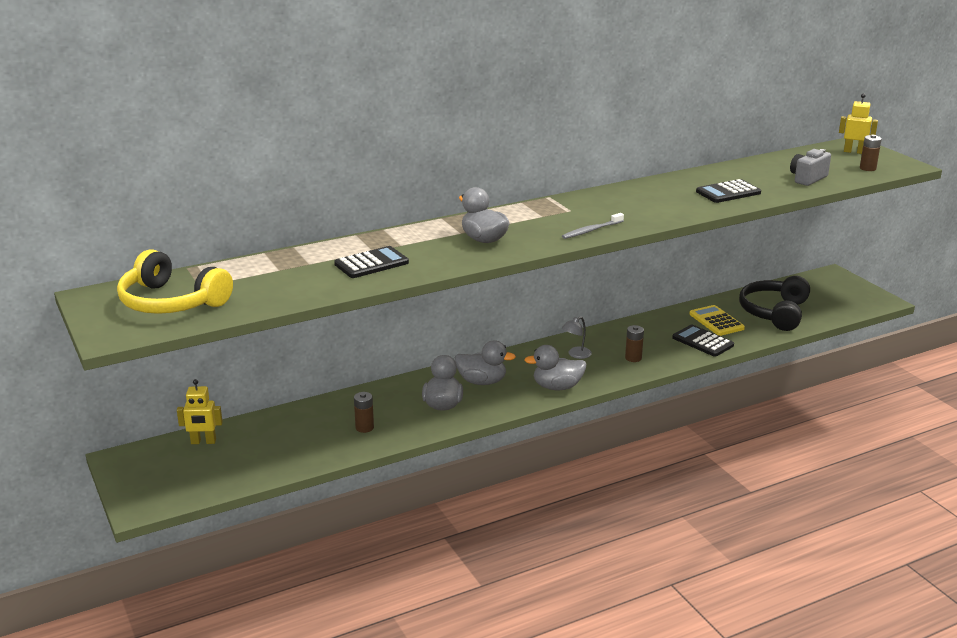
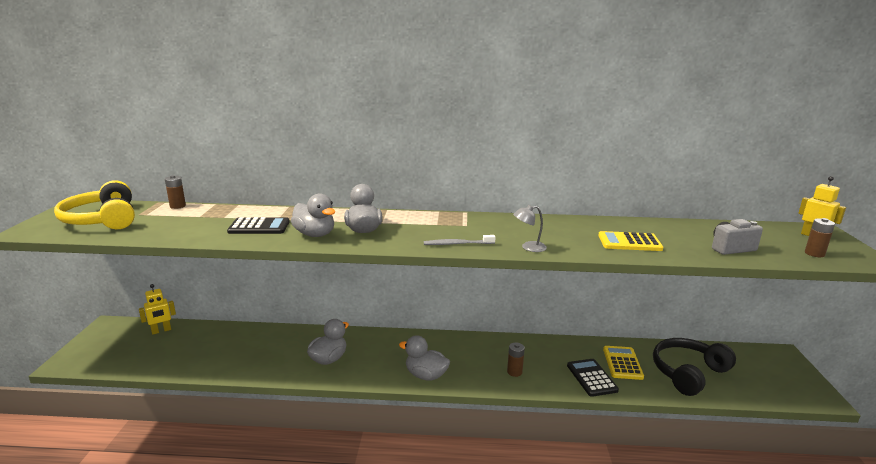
camera: 30 degrees right, 5 degrees down
yellow robot [177,379,223,444] -> yellow robot turned 60 degrees counterclockwise [139,284,176,335]
brown battery [354,392,374,433] -> brown battery moved to [165,175,186,209]
grey duck [455,340,516,385] -> grey duck moved to [291,194,335,237]
grey lamp [562,316,592,359] -> grey lamp moved to [513,205,547,252]
black calculator [696,179,761,203] -> yellow calculator [598,231,663,251]

